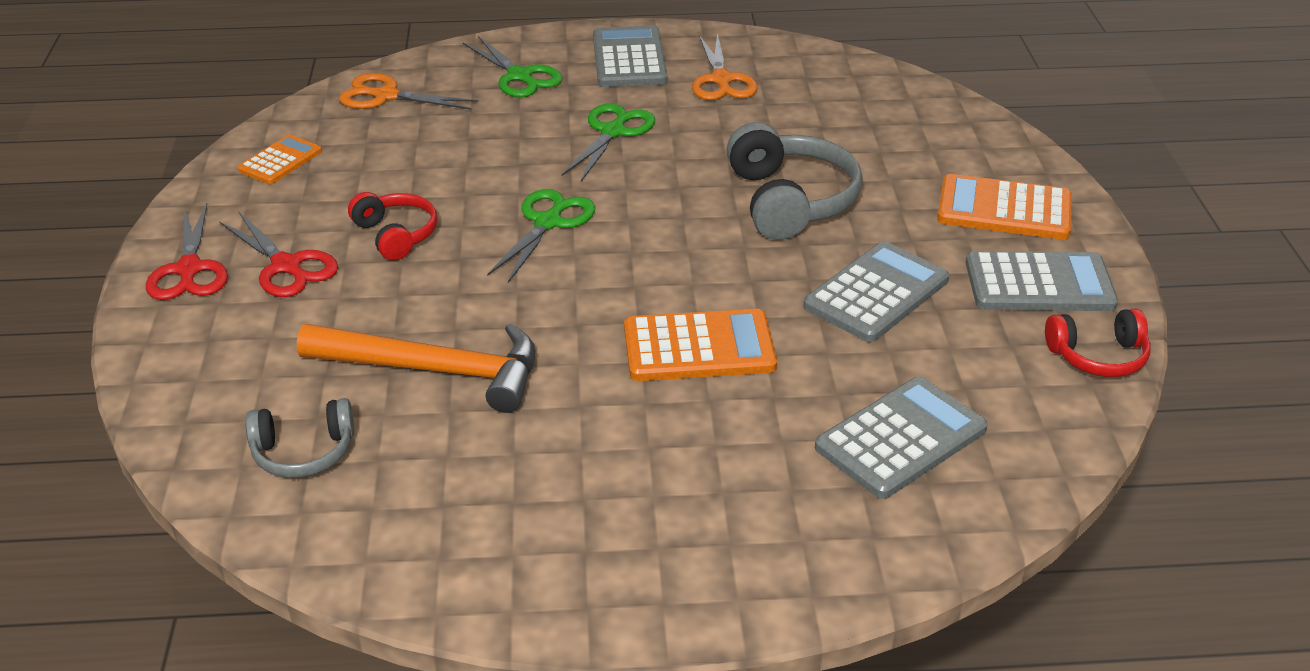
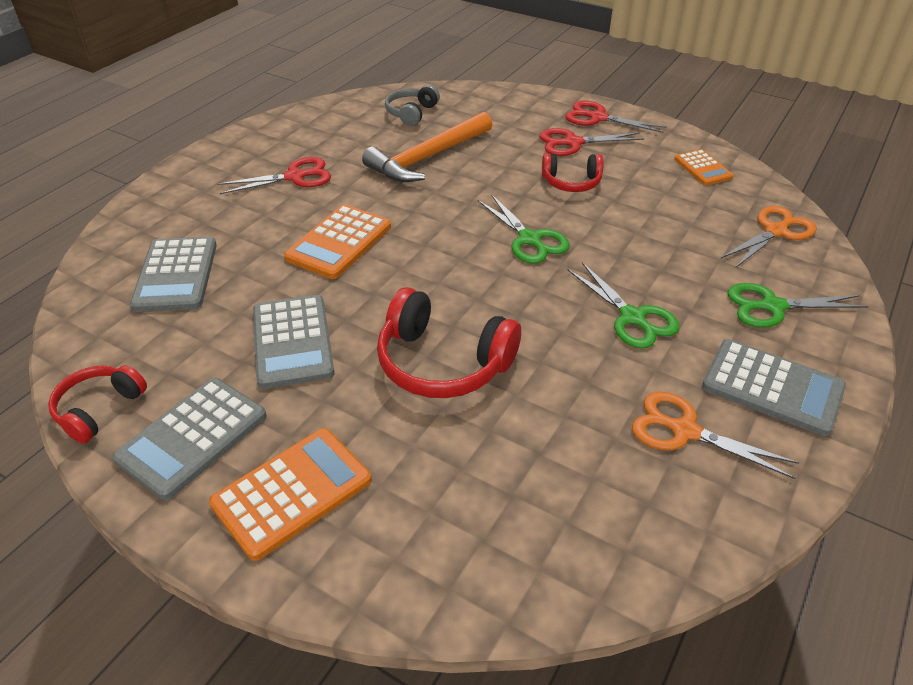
camera: 125 degrees right, 5 degrees up
grey headphones [726,122,863,240] -> red headphones [377,287,521,398]
none -> red scissors [217,157,331,194]

